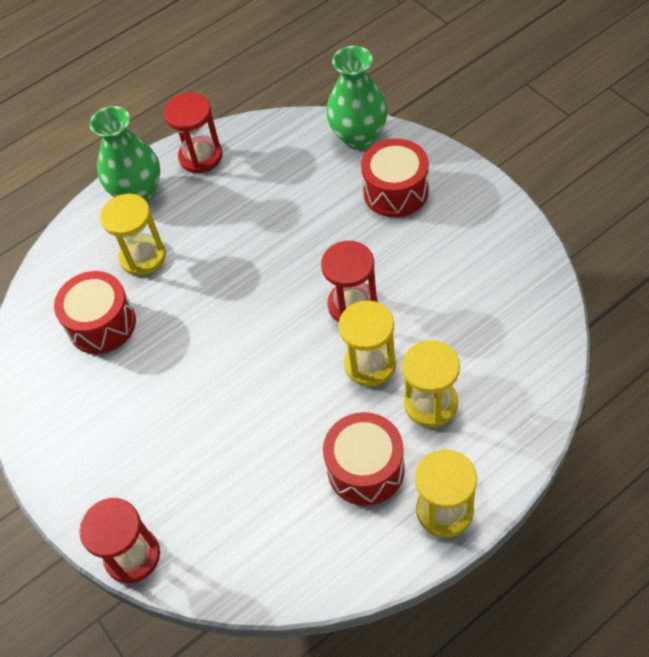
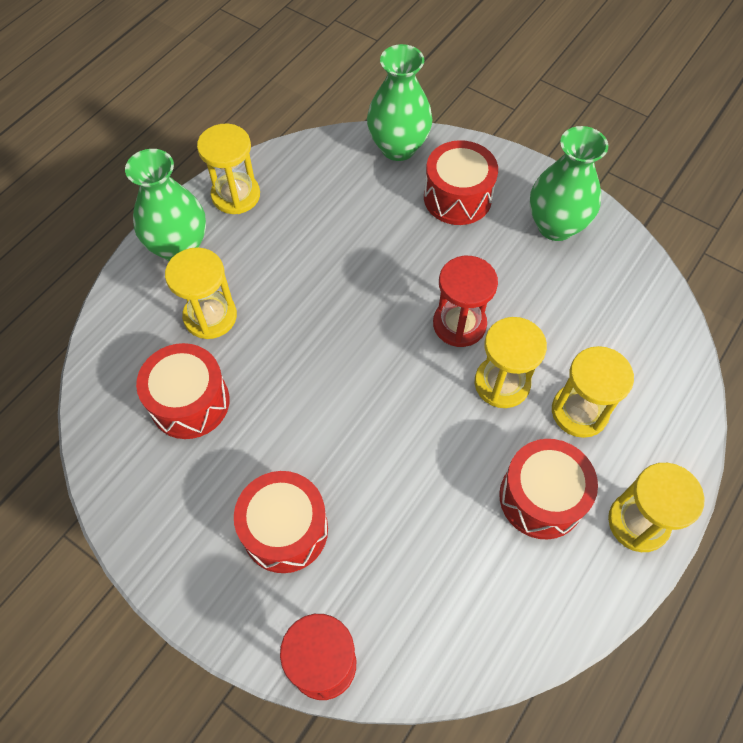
camera: 25 degrees left, 5 degrees up
red hourglass [164,93,222,173] -> yellow hourglass [197,124,260,214]
none -> red drum [234,471,328,573]
none -> green vase [530,126,608,241]

